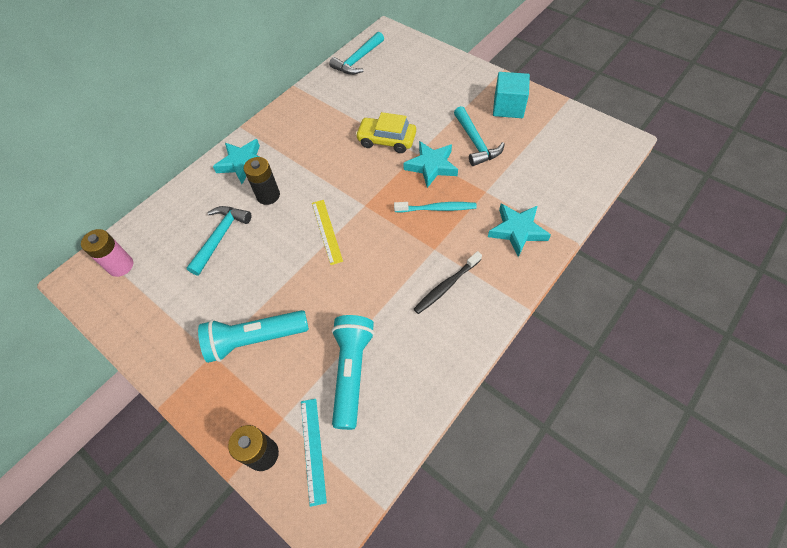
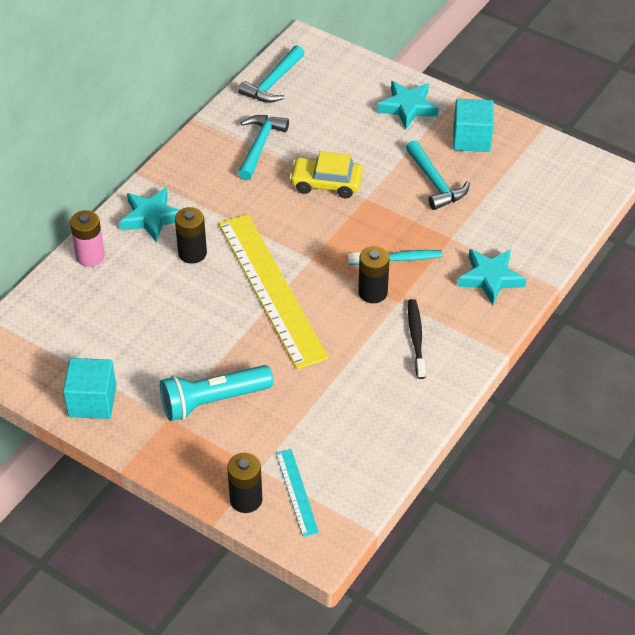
camera: 10 degrees left, 10 degrees down
pink battery [81,229,133,277] -> pink battery moved to [70,210,105,267]
turquoise hammer [187,206,252,276] -> turquoise hammer moved to [238,115,289,180]
yellow ruler [312,200,343,265] -> yellow ruler [219,214,329,369], size x2.24
turquoise flashlight [332,315,375,430] -> none
turquoise star [403,141,458,188] -> turquoise star moved to [377,81,439,129]
black toothbrush [414,251,482,314] -> black toothbrush turned 135 degrees clockwise [408,299,426,379]
none -> turquoise cube [63,358,116,419]
none -> black battery [358,246,390,303]

